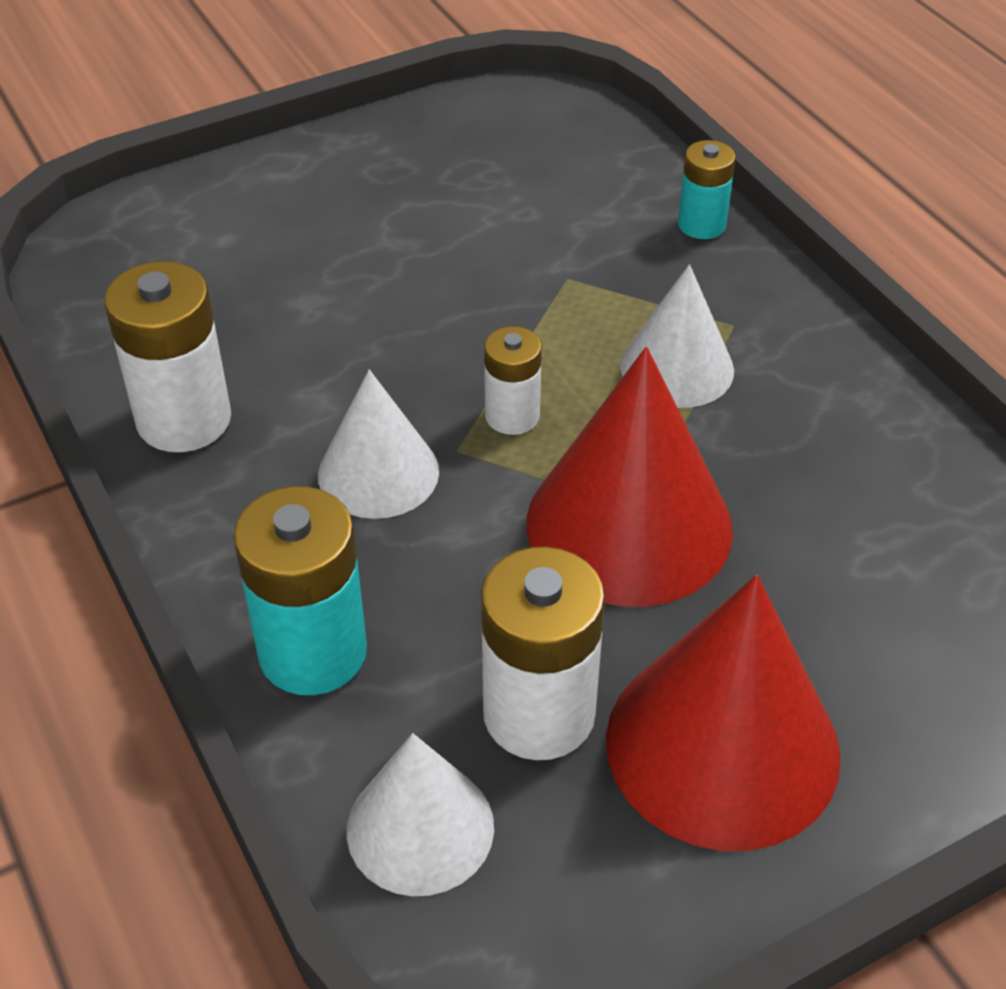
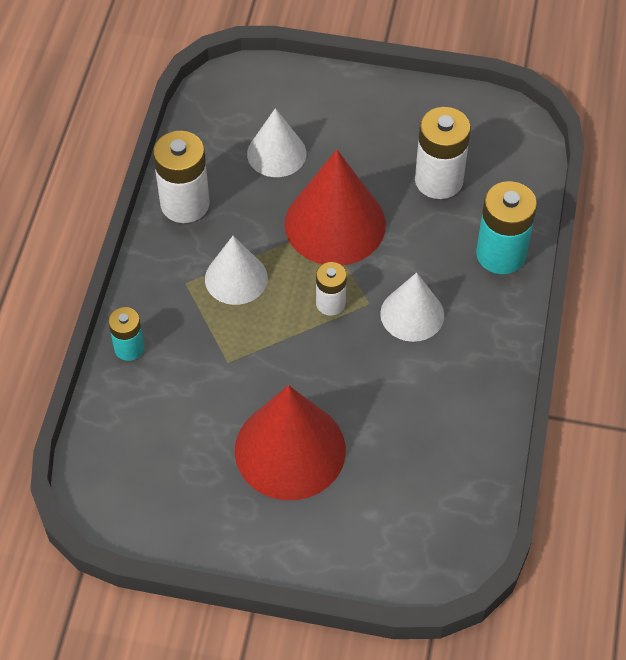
camera: 140 degrees left, 10 degrees up
white battery [104,261,231,452] -> white battery moved to [153,131,209,223]
white cone [347,733,494,896] -> white cone moved to [247,108,307,177]
red cone [606,575,841,851] -> red cone moved to [235,385,346,500]

